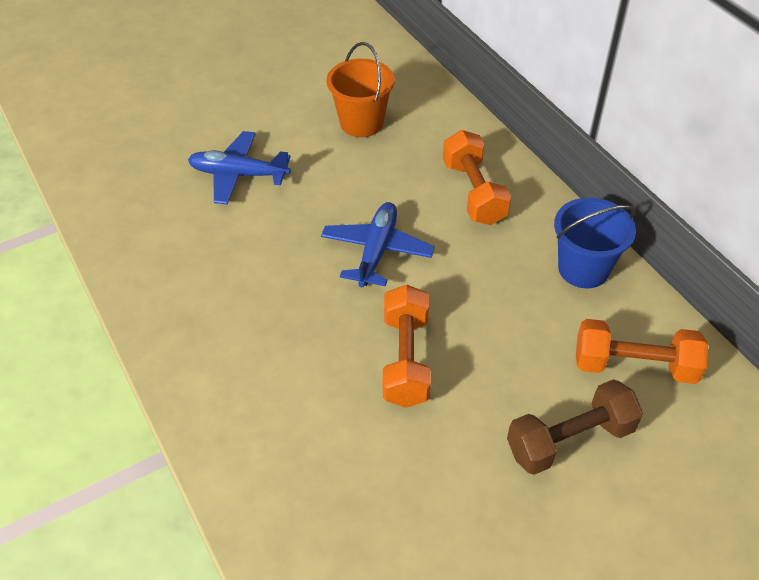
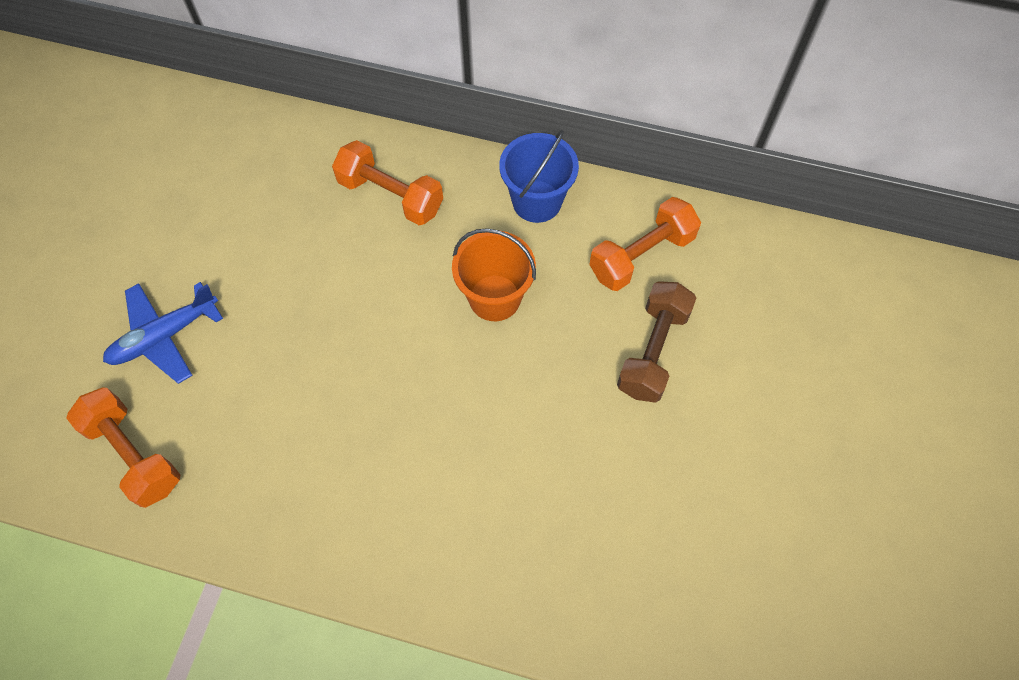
camera: 45 degrees left, 15 degrees up
blue plane [321,202,435,287] -> none
orange bucket [326,42,395,137] -> orange bucket moved to [452,228,536,321]
orange dumbbell [383,285,431,408] -> orange dumbbell moved to [66,387,180,508]

